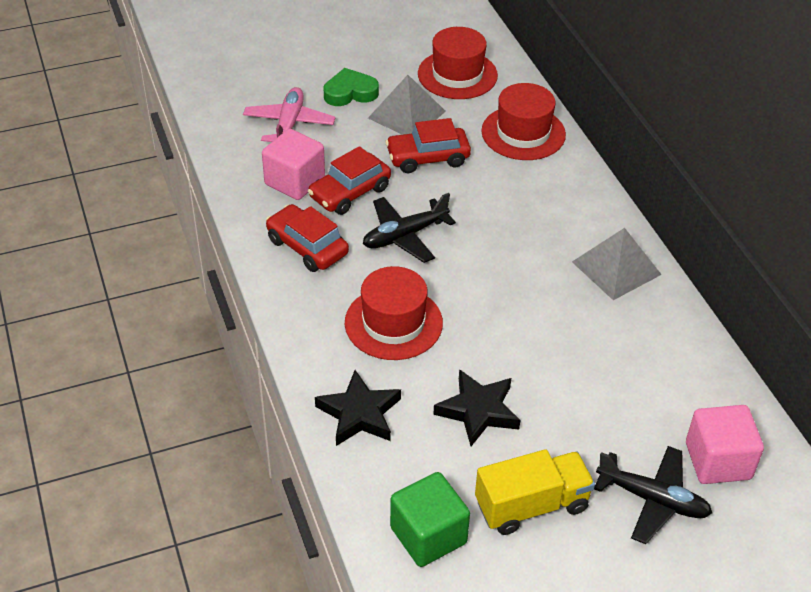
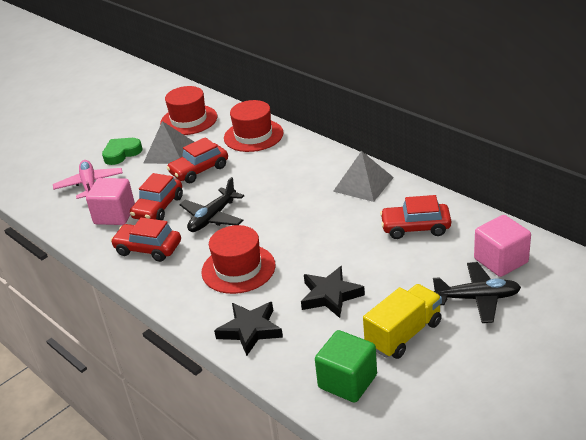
camera: 20 degrees left, 10 degrees down
none -> red car [380,195,451,239]

